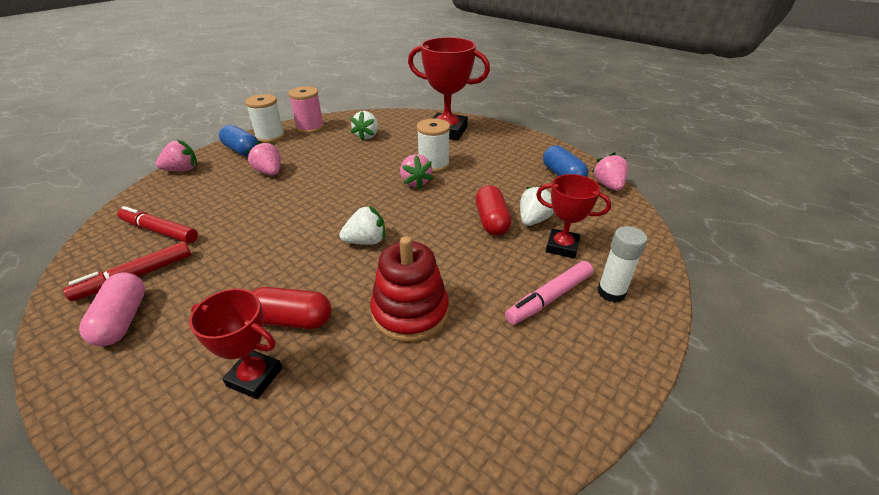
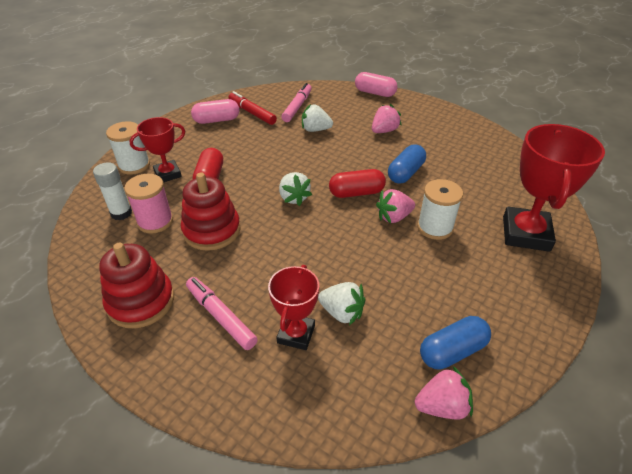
camera: 85 degrees right, 5 degrees up
red marker [117,206,198,243] -> pink marker [281,83,312,122]
pink strawberry [156,140,198,171] -> pink capsule [355,72,398,97]
red trophy [189,288,282,399] -> red trophy turned 45 degrees clockwise [129,117,185,182]
blue capsule [219,125,258,157] -> blue capsule moved to [388,144,426,184]
white spool [245,94,285,143] -> white spool moved to [106,121,150,175]
pink spool [288,86,324,133] -> pink spool moved to [124,174,173,233]
white strawberry [350,111,378,141] -> white strawberry moved to [302,104,333,132]
red capsule [475,185,512,236] -> red capsule moved to [329,169,386,198]
white glue stick [597,226,647,302] -> white glue stick moved to [93,162,132,220]
none -> red stacking toy [99,243,174,328]

